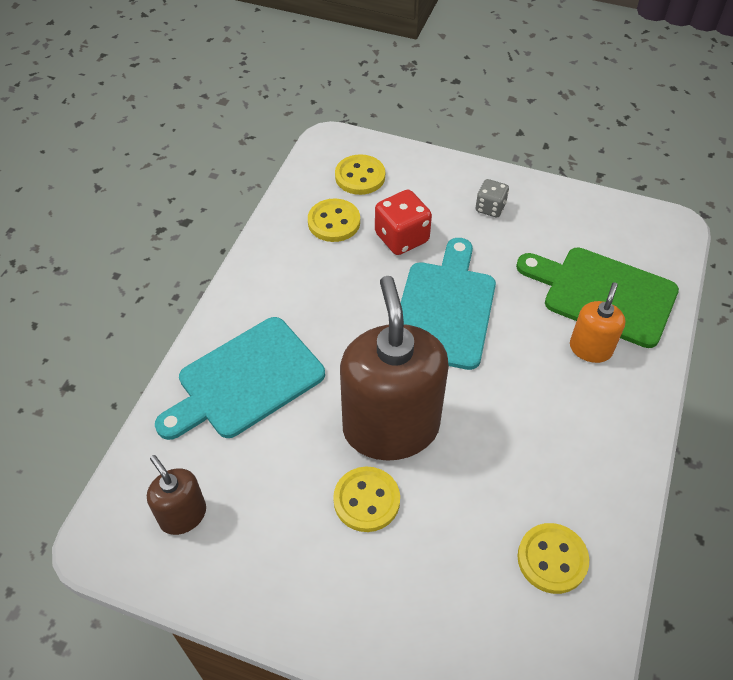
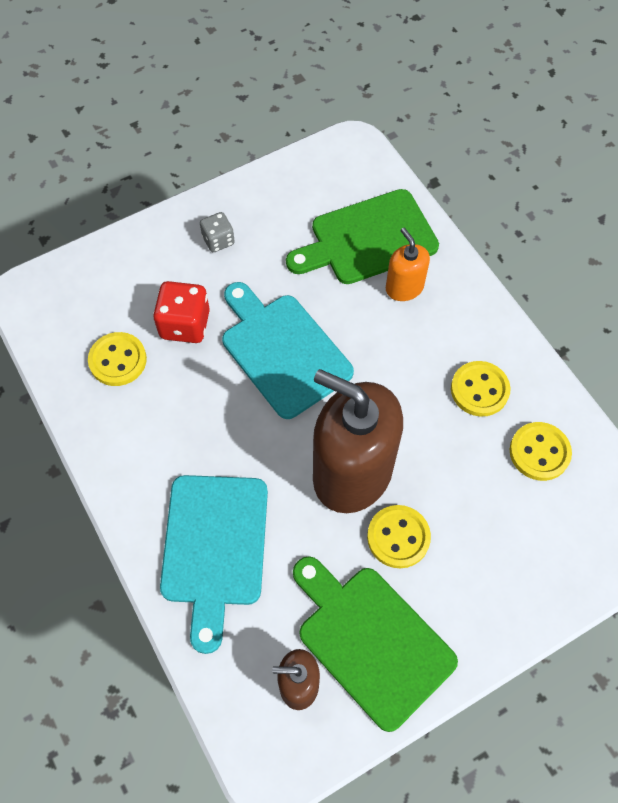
camera: 50 degrees left, 10 degrees up
yellow button [335,154,385,195] -> yellow button moved to [451,361,511,417]
none -> green cutting board [293,556,458,732]

